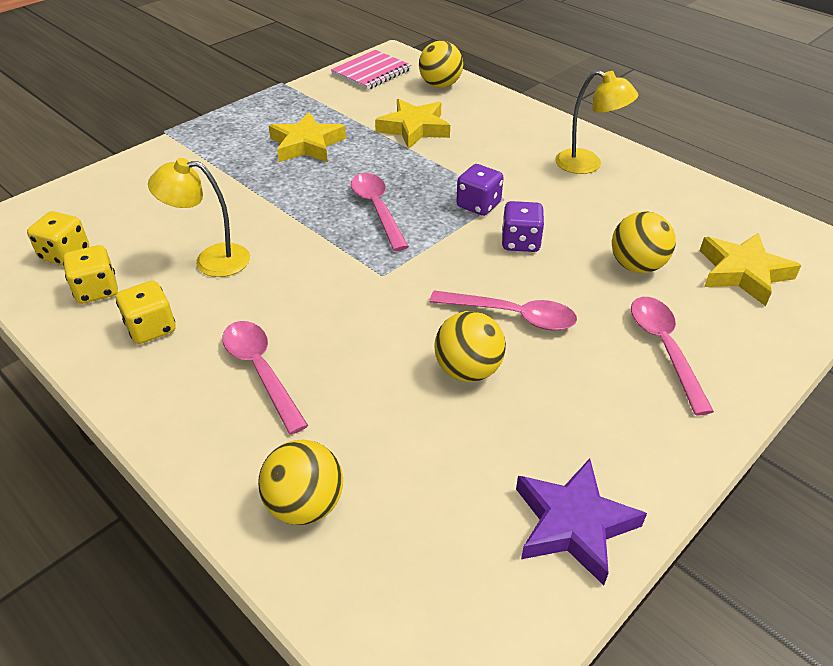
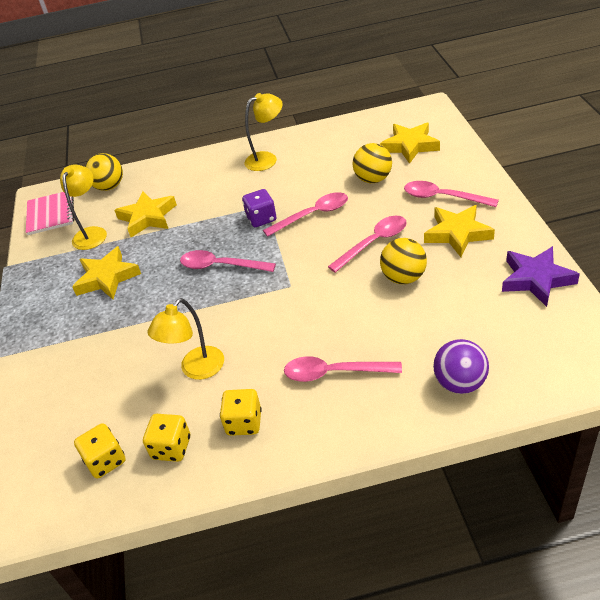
camera: 50 degrees left, 0 degrees up
yellow ball [258,439,343,525] -> purple ball [433,339,489,394]
purple dice [502,201,544,252] -> pink spoon [263,192,348,237]
none -> yellow lamp [60,164,107,250]
none -> yellow star [424,205,495,257]

